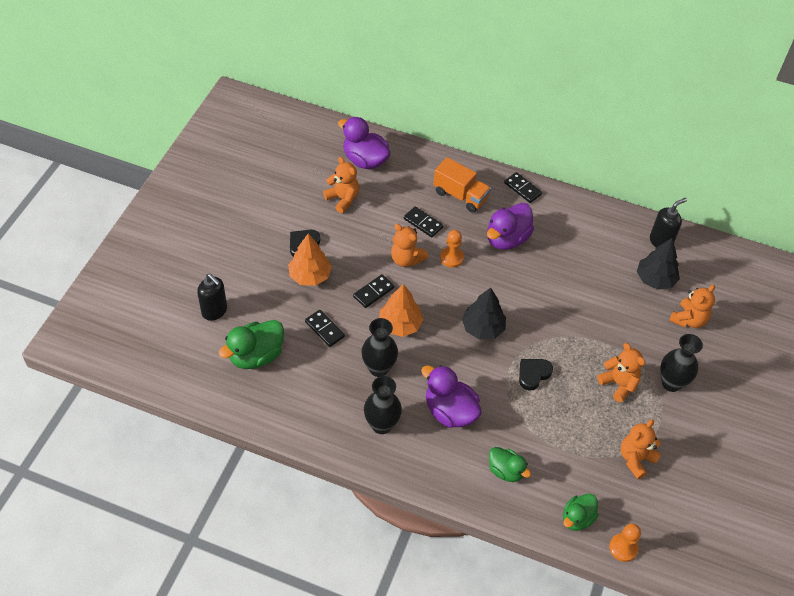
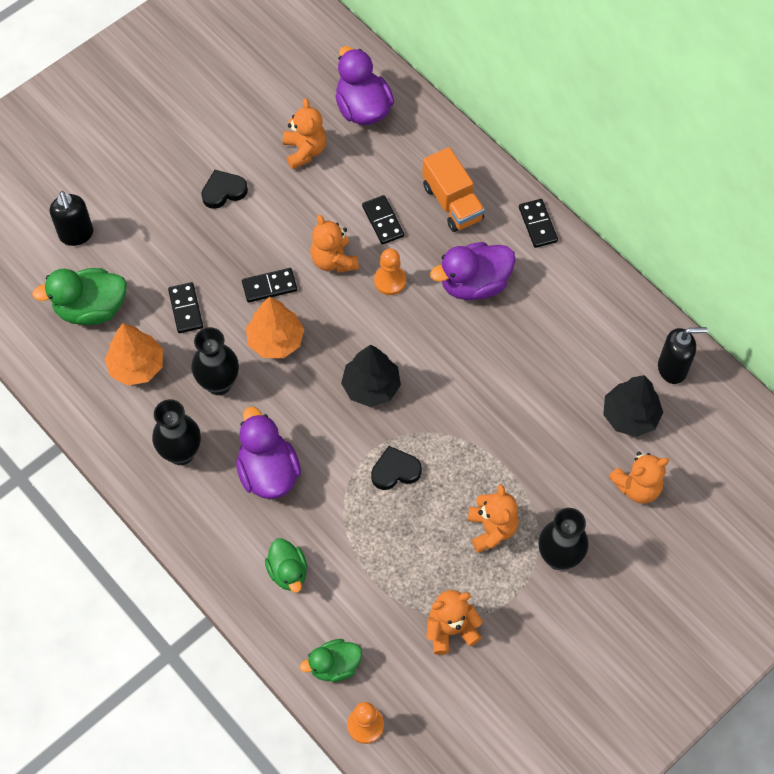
camera: 30 degrees right, 10 degrees up
orange tree [288,234,332,286] -> orange tree moved to [104,323,163,386]

